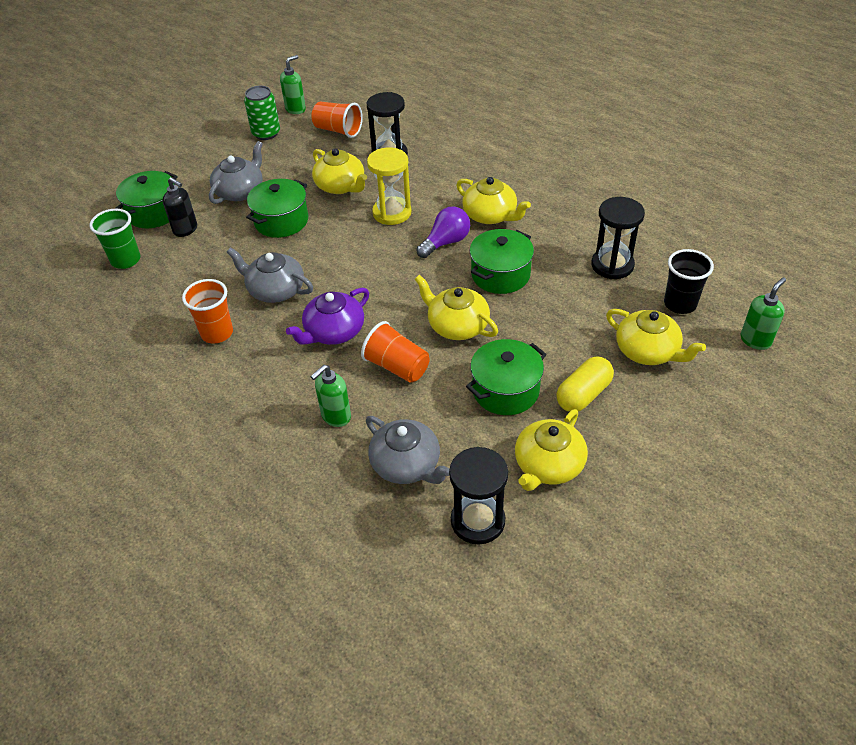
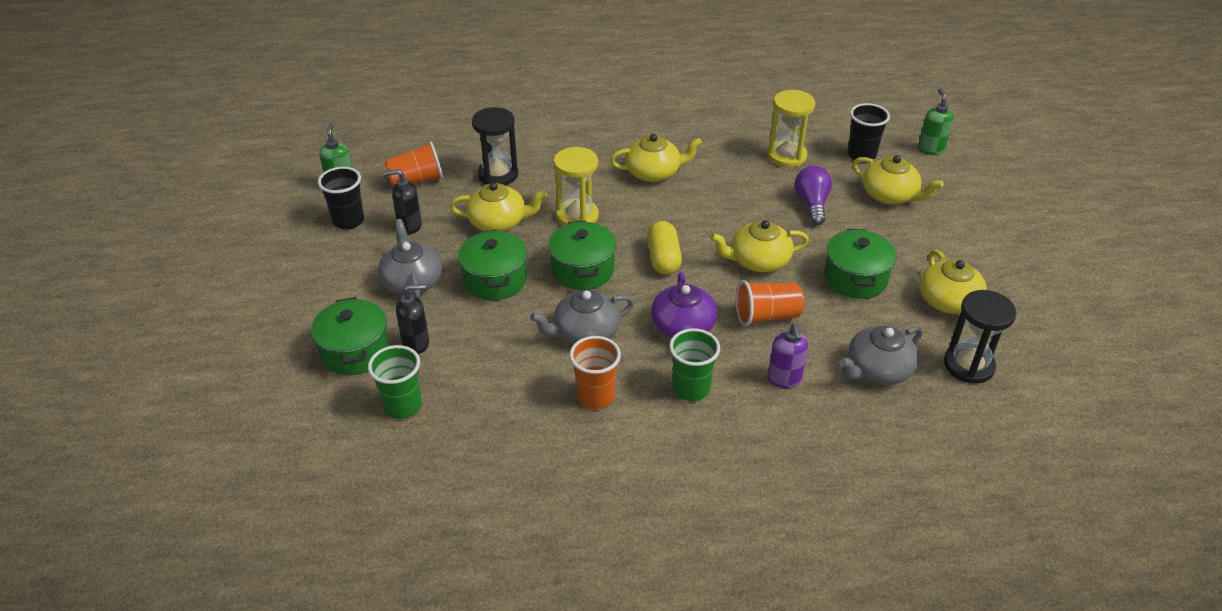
camera: 50 degrees left, 5 degrees down
green can [244,86,280,140] -> black cup [318,167,364,230]
green soap dispenser [310,365,351,427] -> purple soap dispenser [768,323,808,388]
grey teapot [366,416,450,484] -> grey teapot turned 150 degrees clockwise [839,326,923,385]
purple light bulb [416,206,470,258] -> purple light bulb moved to [795,166,832,225]
green pot [470,229,534,294] -> green pot moved to [548,220,616,290]
yellow capsule [556,356,614,412] -> yellow capsule moved to [647,221,682,275]
black hourglass [591,197,645,279] -> yellow hourglass [767,90,815,167]
yellow teapot [606,309,706,365] -> yellow teapot turned 45 degrees clockwise [852,155,944,204]
none -> black soap dispenser [383,169,422,234]
none -> green cup [669,328,720,401]

